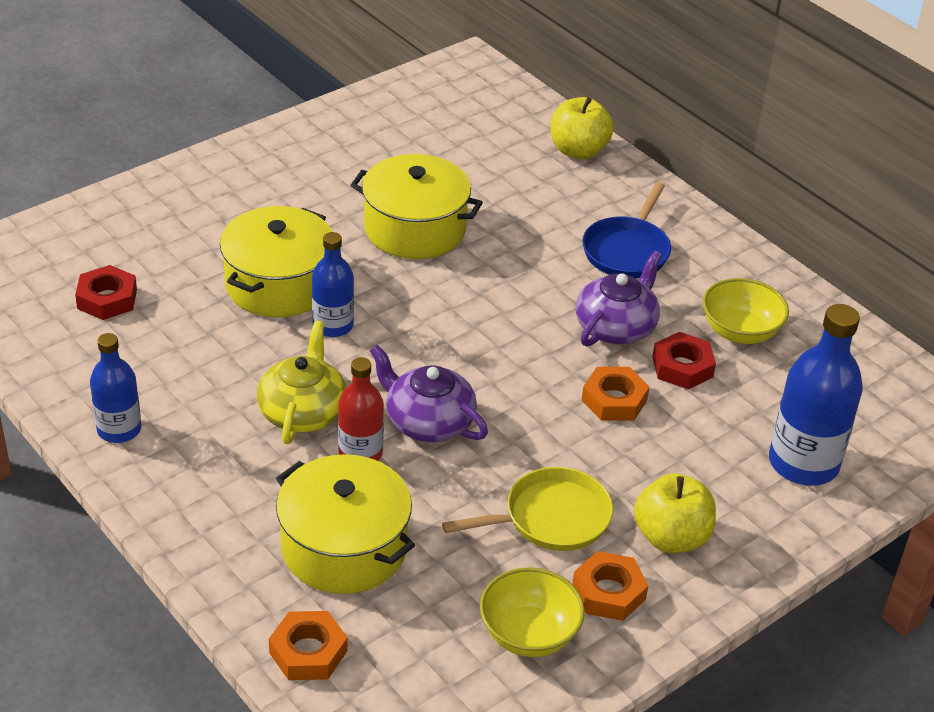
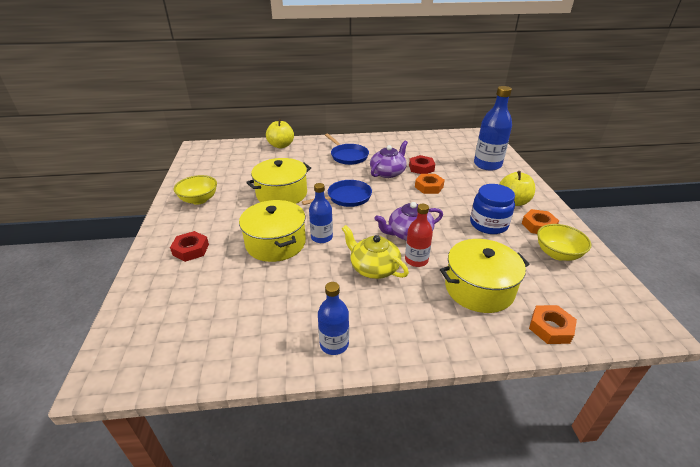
camera: 55 degrees left, 5 degrees down
red nut [75,265,137,320] -> red nut moved to [170,231,209,262]
yellow pan [442,467,613,551] -> blue jar [470,184,515,234]
purple teapot [576,251,662,347] -> purple teapot turned 60 degrees clockwise [370,141,408,178]
yellow bowl [703,278,789,344] -> yellow bowl moved to [174,175,217,205]
none -> blue pan [302,180,372,207]

